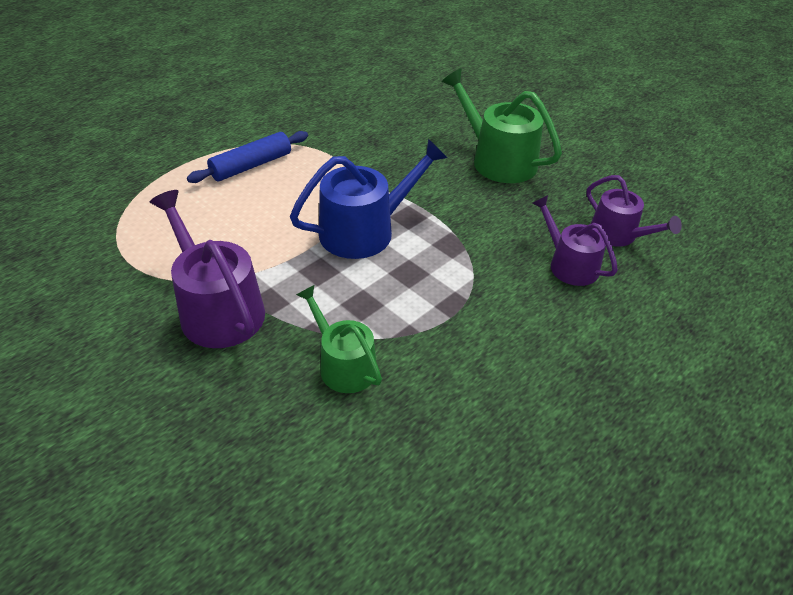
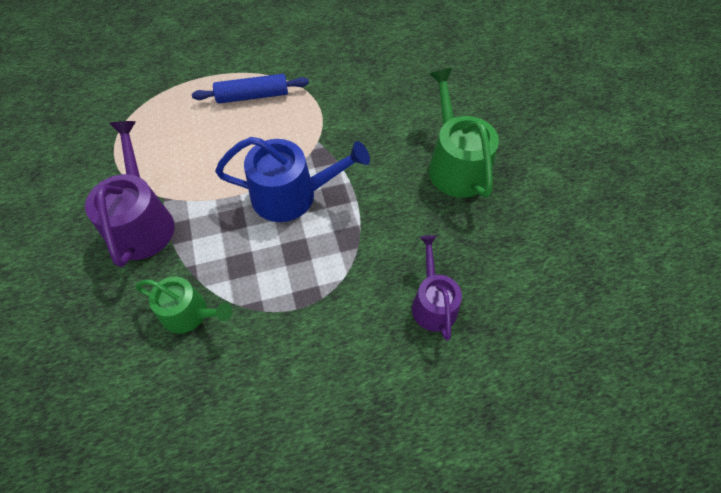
camera: 30 degrees right, 15 degrees up
green watering can [296,285,382,393] -> green watering can turned 120 degrees clockwise [136,277,232,334]
purple watering can [586,175,682,247] -> none

